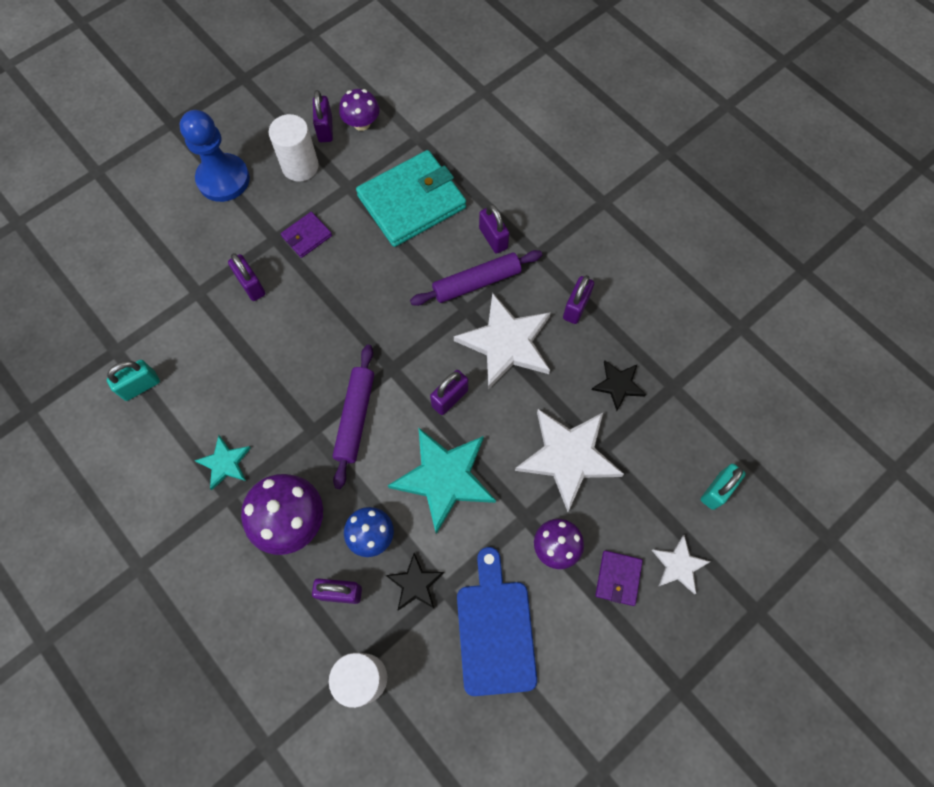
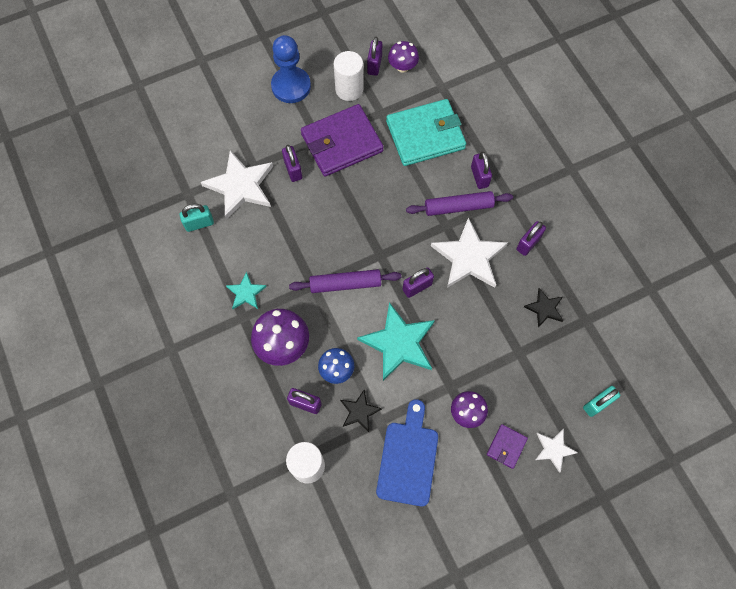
camera: 15 degrees right, 0 degrees up
purple wallet [281,212,332,258] -> purple wallet [301,104,384,177], size x2.22
purple rolling pin [333,345,374,489] -> purple rolling pin turned 60 degrees clockwise [289,269,401,293]
white star [515,409,624,512] -> white star moved to [201,150,273,219]

